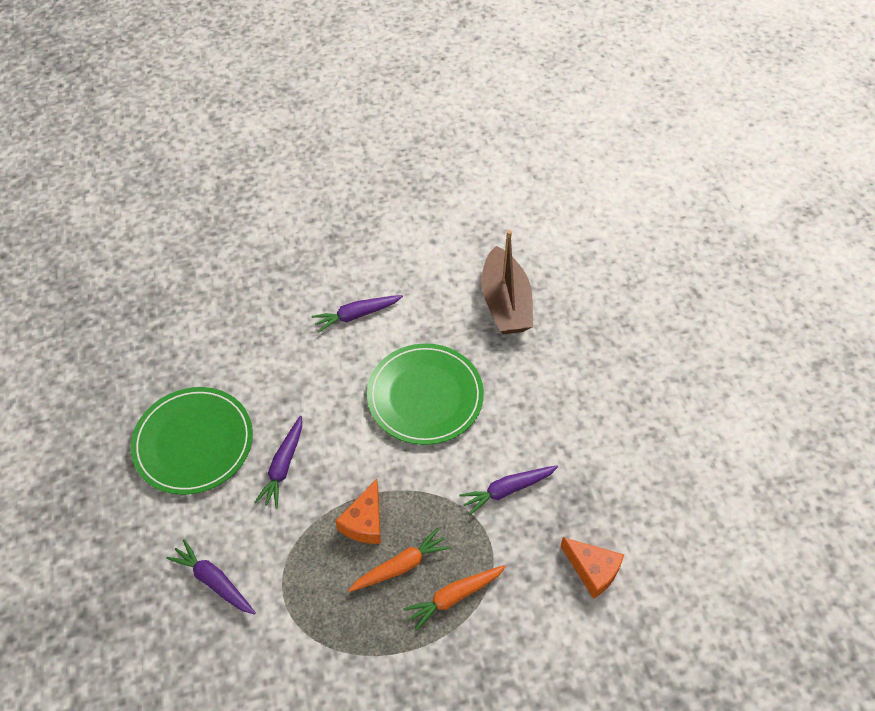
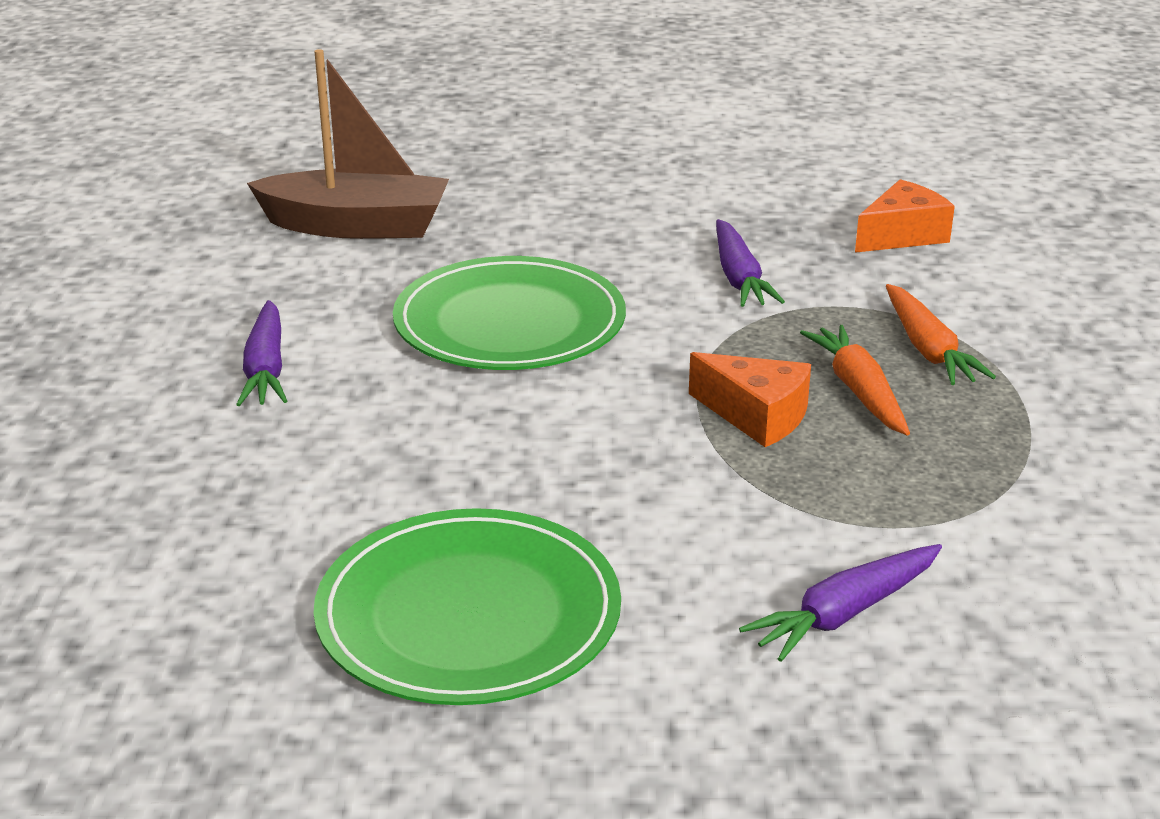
camera: 75 degrees left, 25 degrees down
purple carrot [254,416,302,508] -> none

